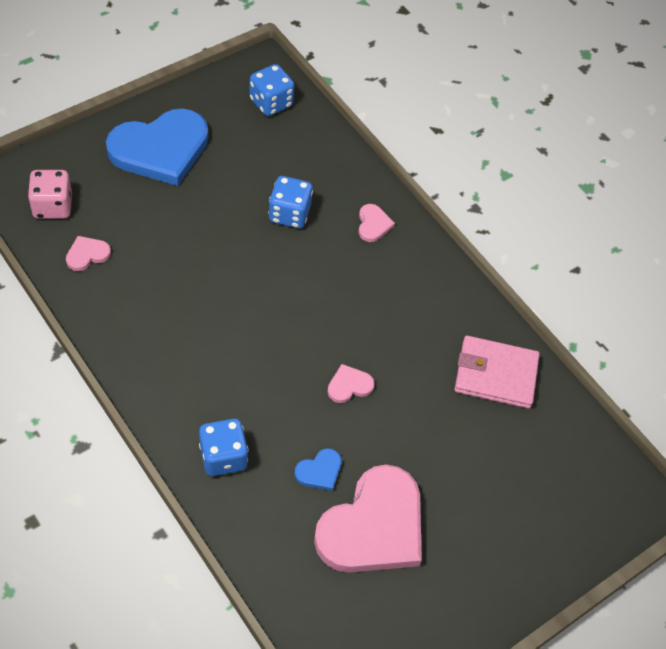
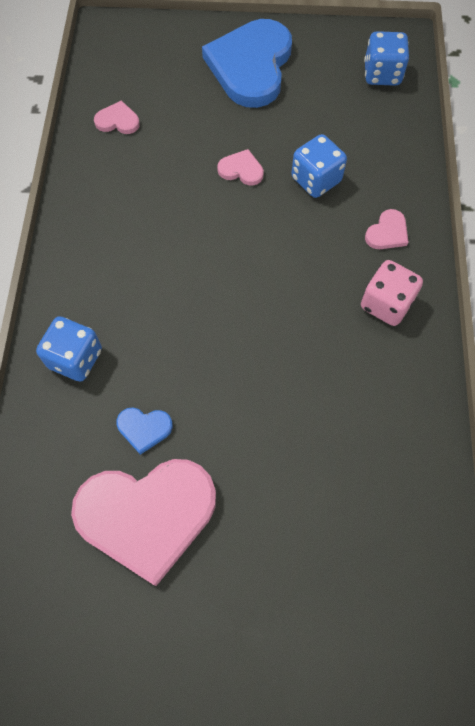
camera: 45 degrees right, 10 degrees up
pink dice [28,170,72,219] -> pink dice moved to [361,260,423,326]
blue heart [106,108,209,186] -> blue heart turned 90 degrees clockwise [202,19,292,108]
pink heart [327,364,375,403] -> pink heart moved to [217,149,264,186]
pink wallet [455,336,540,409] -> none

